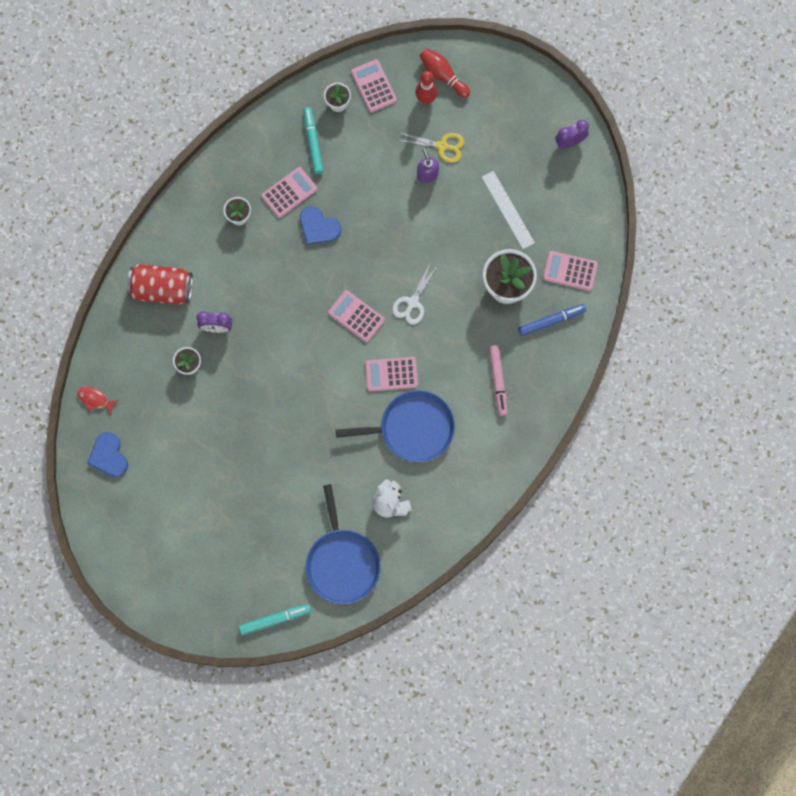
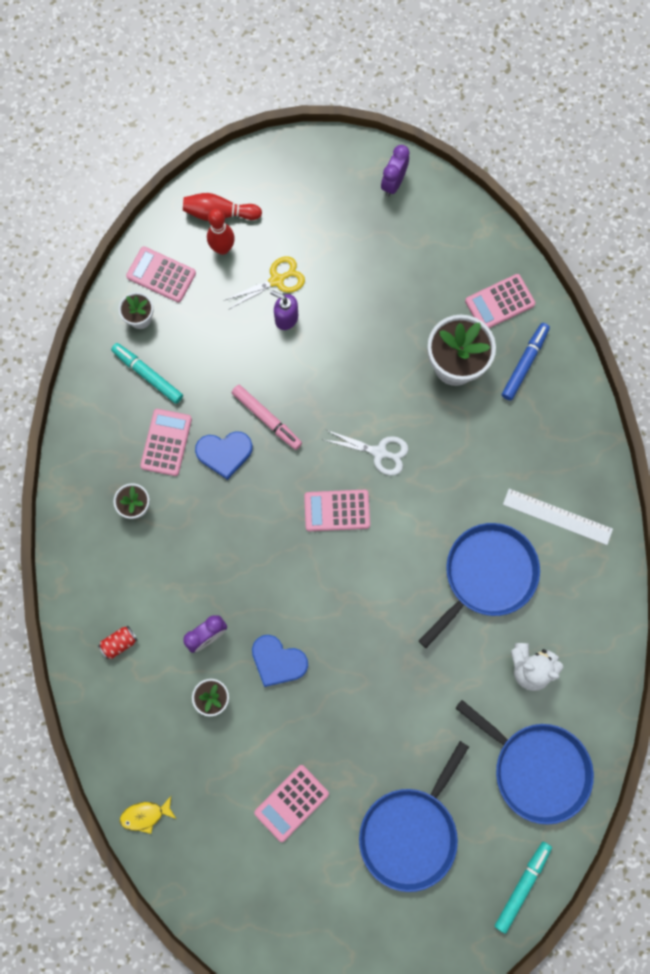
camera: 40 degrees left, 0 degrees up
red fish [77,386,119,415] -> yellow fish [120,796,176,834]
blue heart [87,432,128,477] -> blue heart moved to [252,635,308,687]
red can [127,264,193,305] -> red can [98,626,137,659], size x0.44
pink calculator [365,357,418,391] -> pink calculator moved to [254,765,329,842]
white scissors [392,264,438,325] -> white scissors turned 60 degrees counterclockwise [324,430,408,476]
white ruler [482,171,535,249] -> white ruler moved to [503,489,613,545]
pink marker [489,345,507,416] -> pink marker moved to [232,385,302,450]
none -> blue pan [359,741,469,892]

